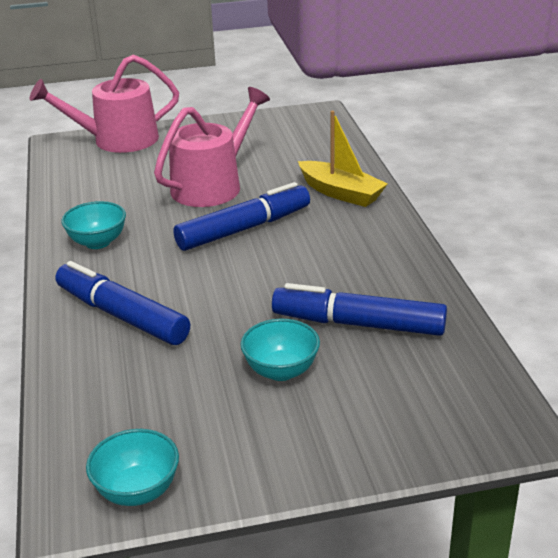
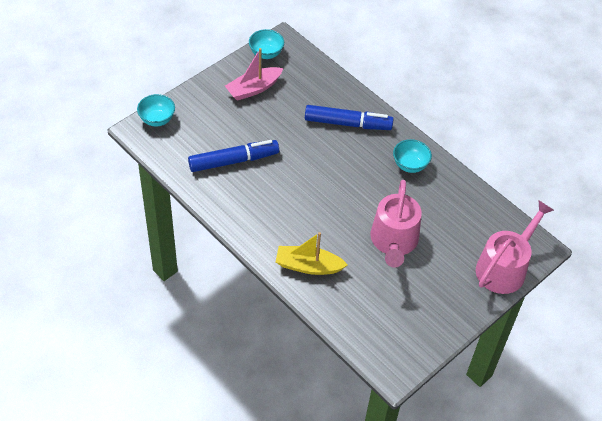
camera: 145 degrees right, 20 degrees up
blue marker [173,182,310,251] -> none
turquoise bowl [241,319,320,381] -> turquoise bowl moved to [137,94,175,126]
none -> pink boat [225,48,283,101]

